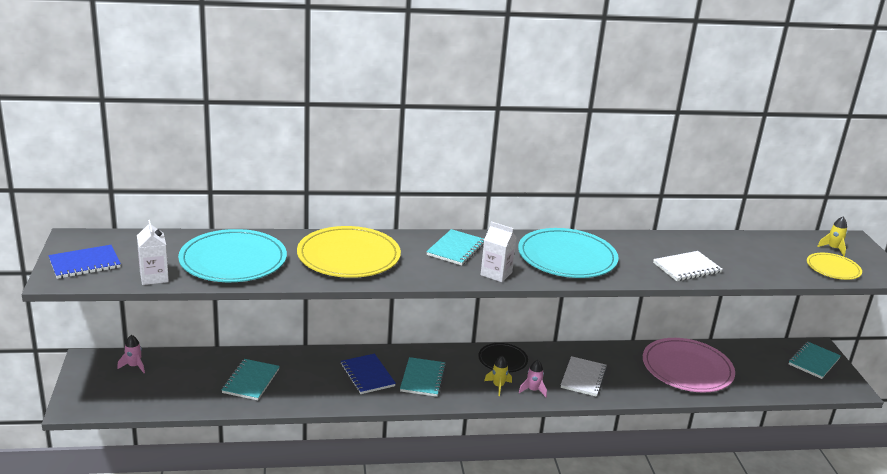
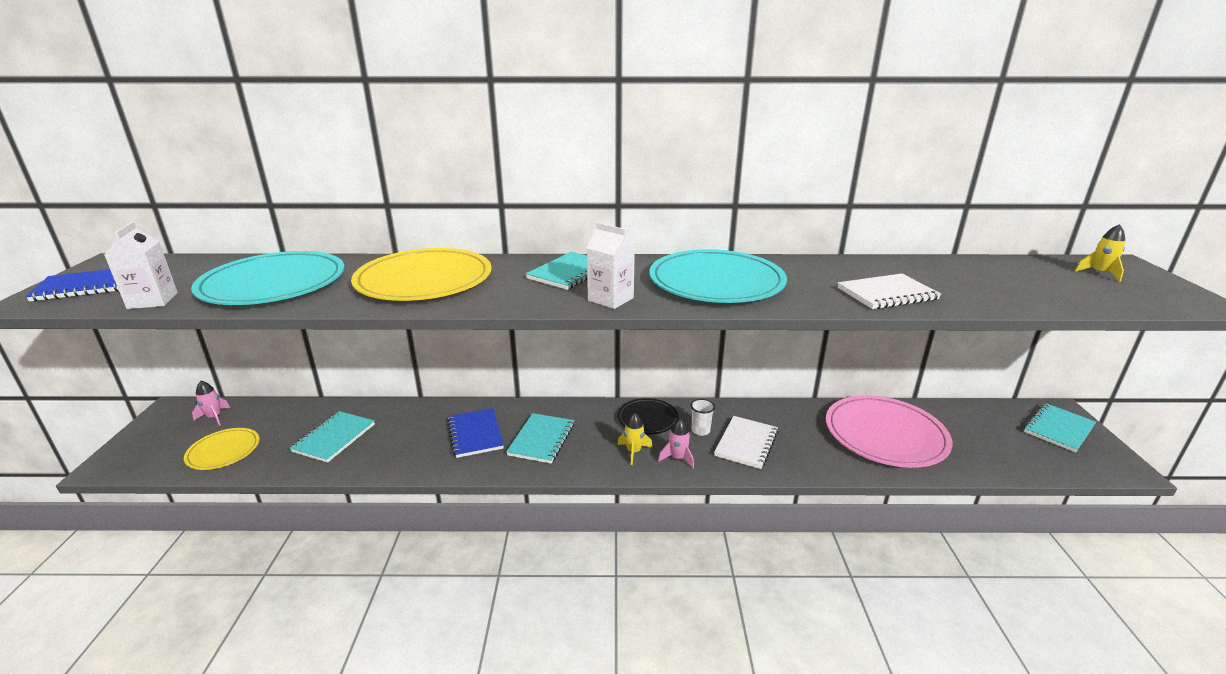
camera: 10 degrees right, 0 degrees up
yellow plate [807,253,862,280] -> yellow plate moved to [184,428,260,470]
none -> white cup [691,399,715,436]

